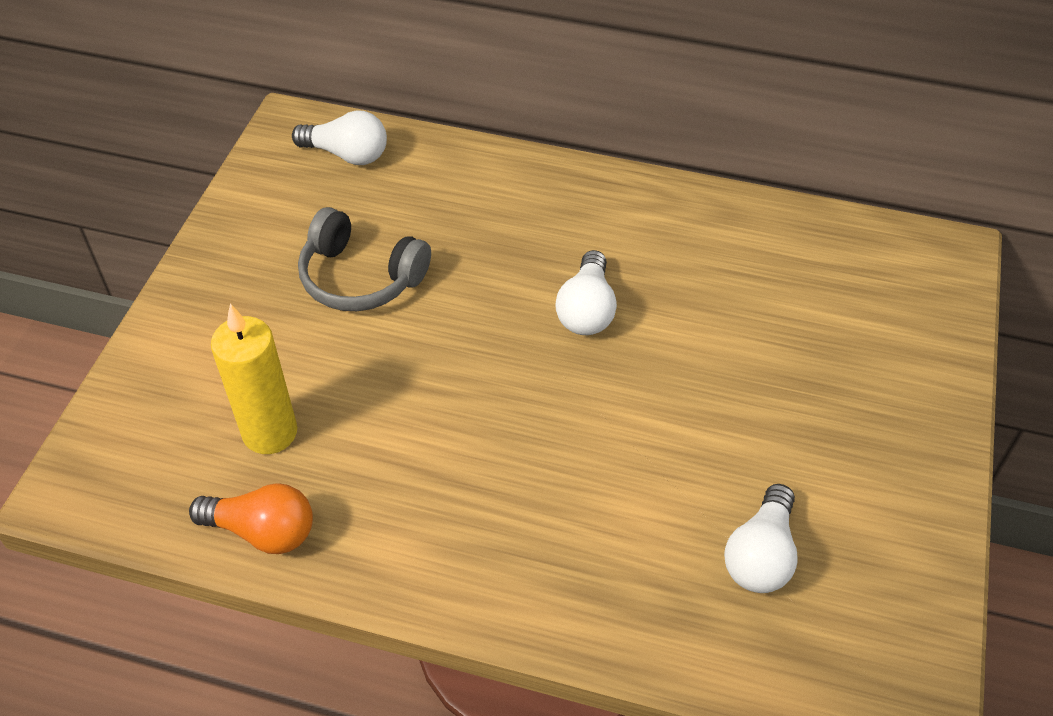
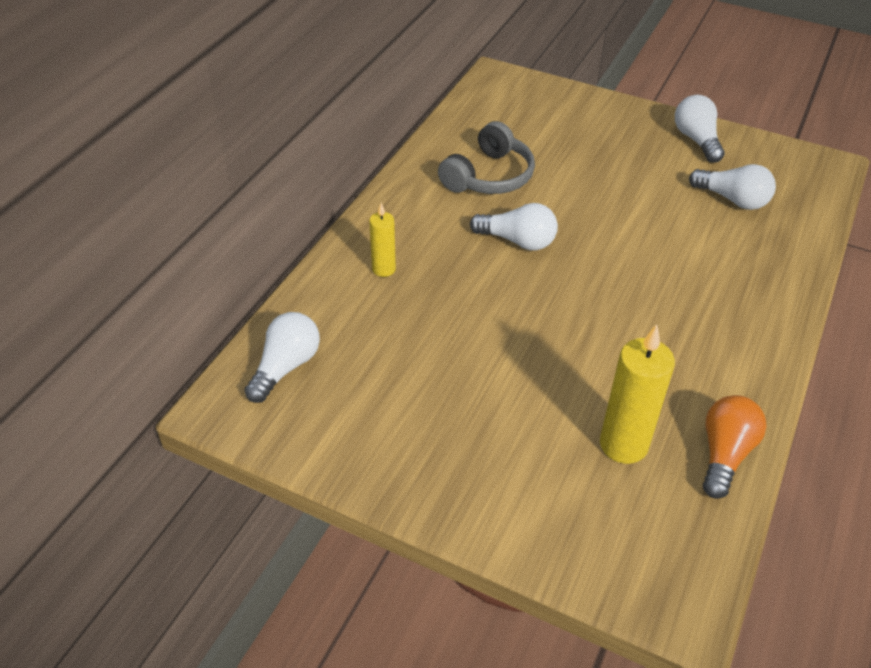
camera: 80 degrees left, 5 degrees down
grey headphones [298,207,431,311] -> grey headphones moved to [438,121,535,194]
none -> yellow candle [369,203,396,277]
none -> white light bulb [675,95,725,163]

